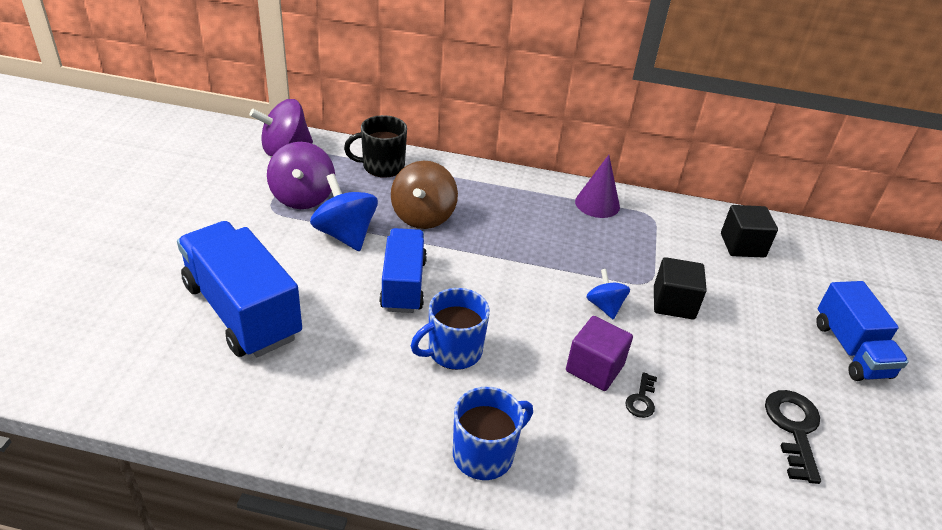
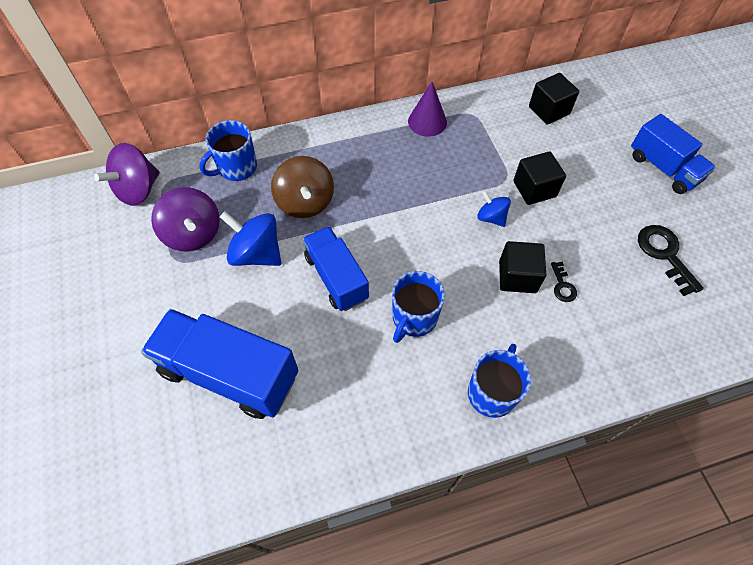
camera: 25 degrees left, 20 degrees up
black mug [344,115,407,178] -> blue mug [199,120,257,181]
purple cube [566,316,633,391] -> black cube [499,241,546,293]

